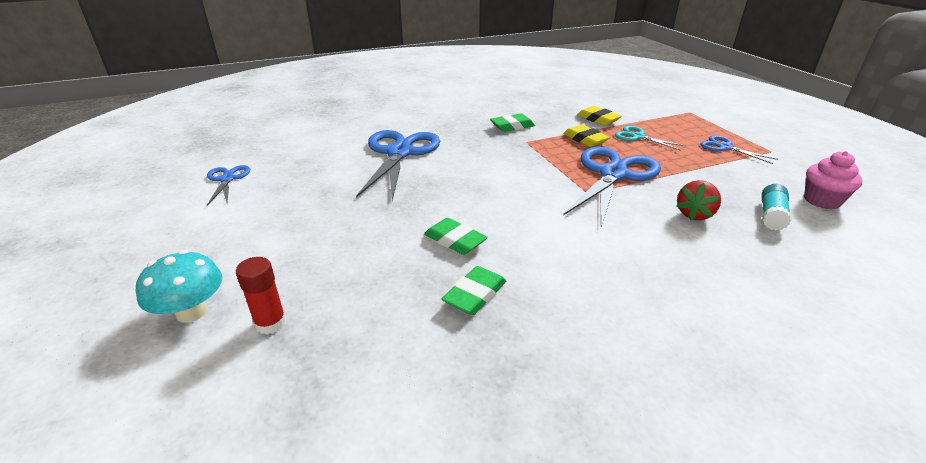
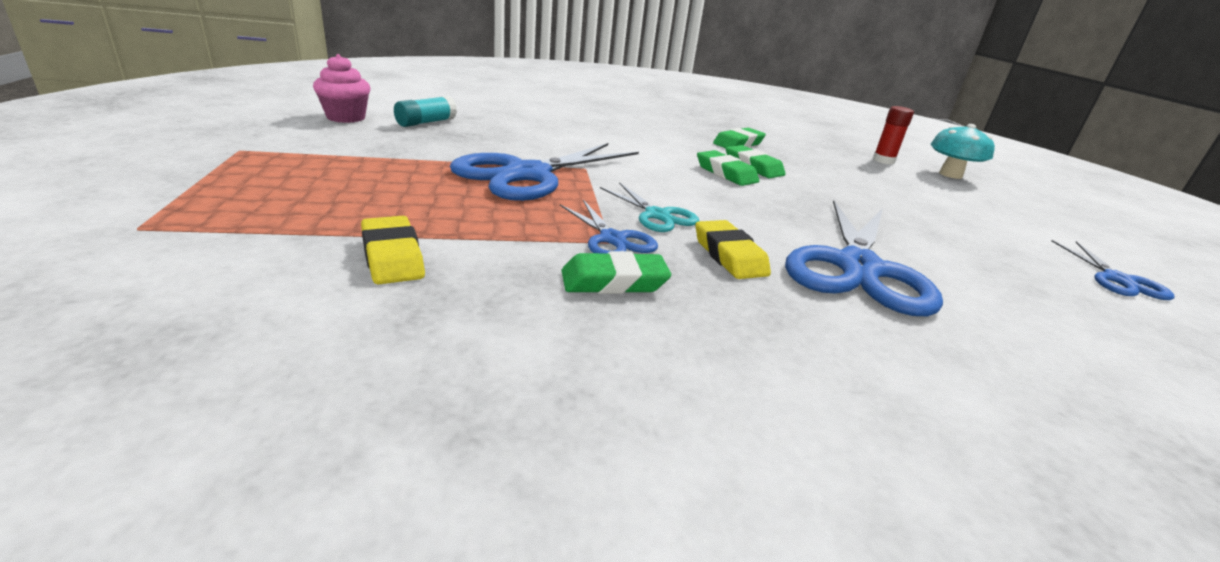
camera: 170 degrees left, 5 degrees down
yellow eraser [564,124,610,147] -> yellow eraser moved to [695,220,771,279]
turquoise scissors [615,126,685,150] -> turquoise scissors moved to [600,182,699,232]
red strawberry [676,180,721,221] -> none
blue scissors [700,135,778,164] -> blue scissors moved to [560,200,658,253]
none -> green eraser [697,150,759,186]

